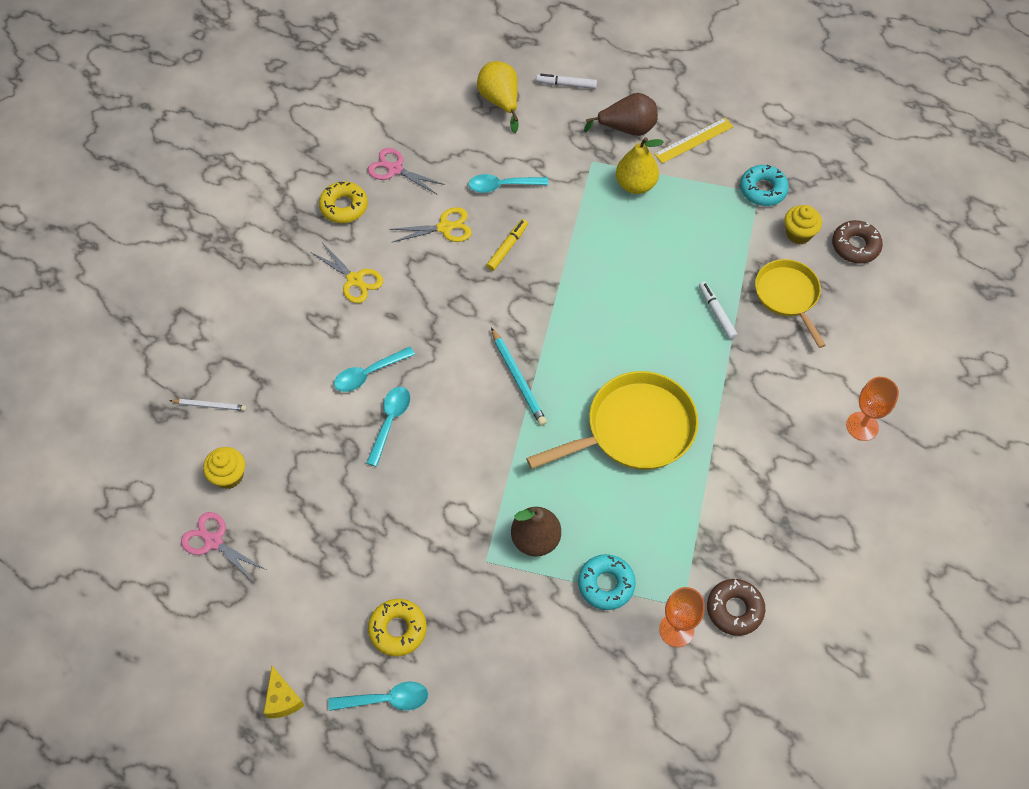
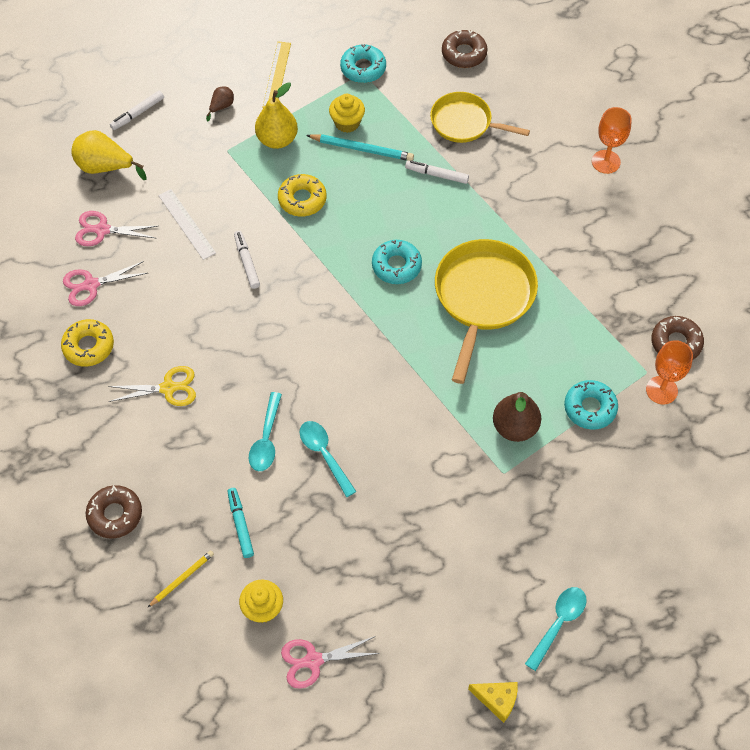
camera: 50 degrees left, 0 degrees up
white pencil [169,399,247,411] -> yellow pencil [147,550,214,608]
yellow donut [368,599,426,656] -> yellow donut moved to [278,174,326,217]
yellow scissors [389,207,472,242] -> none
turquoise spoon [468,174,549,193] -> white ruler [158,189,216,260]
yellow marker [486,219,528,271] -> white marker [234,231,260,289]
turquoise pencil [491,327,547,426] -> turquoise pencil moved to [306,134,414,161]
brown pear [584,93,658,136] -> brown pear [206,86,234,121], size x0.52
yellow cupcake [784,205,822,244] -> yellow cupcake moved to [329,94,365,133]
none -> pink scissors [75,211,158,246]
none -> brown donut [86,485,142,539]
none -> turquoise marker [227,488,254,558]
none -> turquoise donut [372,240,422,284]

